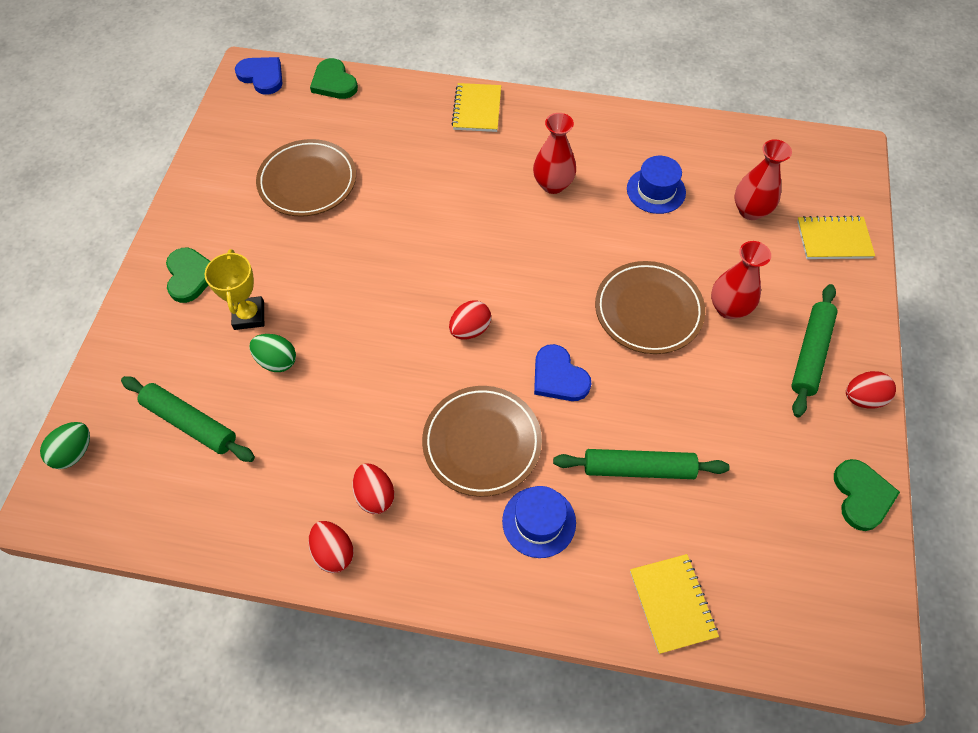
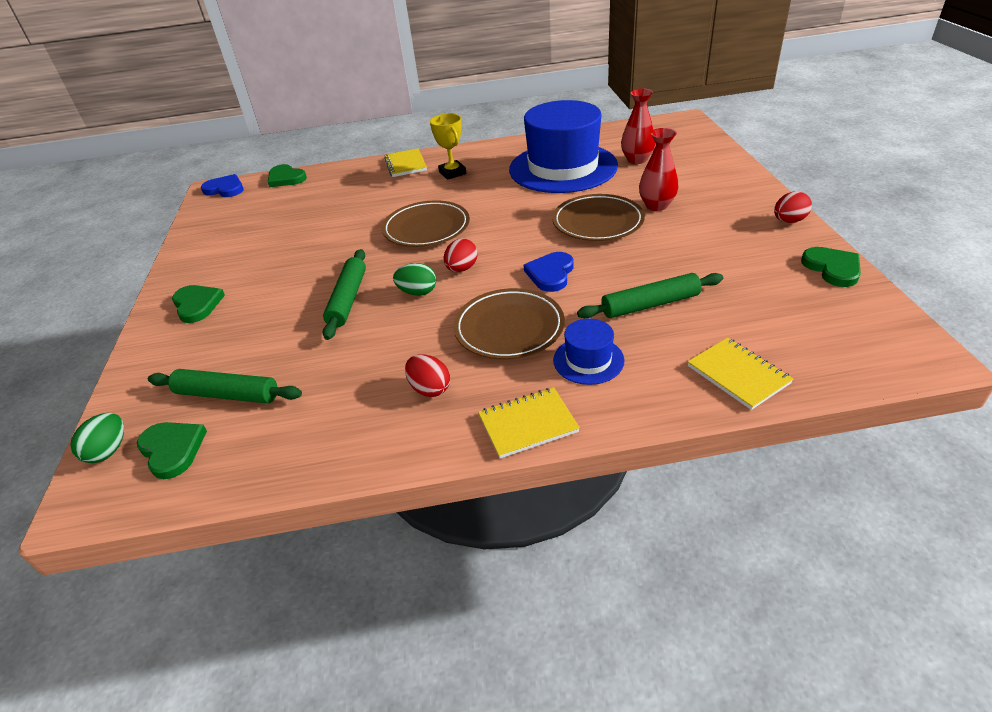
camera: 15 degrees left, 20 degrees down
yellow trophy [204,249,264,330] -> yellow trophy moved to [430,113,466,180]
green egg [249,334,296,372] -> green egg moved to [393,263,436,296]
brown plate [256,139,356,217] -> brown plate moved to [382,200,470,247]
red egg [308,521,354,573] -> none
red vase [533,113,576,194] -> none
blue heart [534,344,591,401] -> blue heart turned 75 degrees clockwise [524,252,574,292]
blue hat [627,156,686,214] -> blue hat [509,100,618,193], size x2.32
green rolling pin [791,284,837,417] -> green rolling pin moved to [322,249,366,340]
yellow notebook [797,216,875,259] -> yellow notebook moved to [478,387,580,459]
none -> green heart [137,422,207,479]

